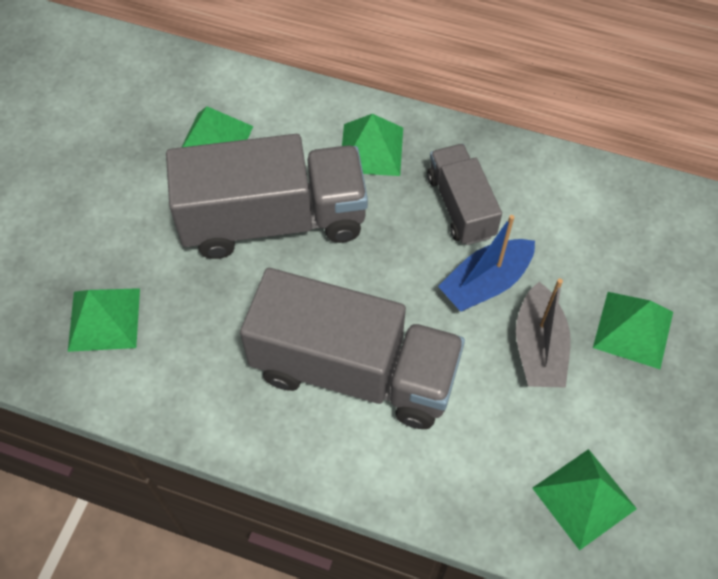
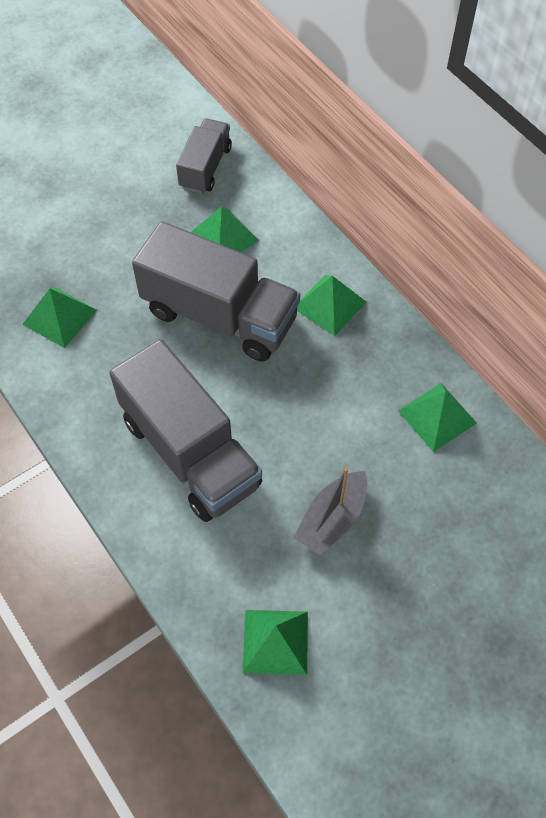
camera: 35 degrees right, 0 degrees up
grey truck [427,144,502,245] -> grey truck moved to [176,118,232,194]
blue boat [438,215,535,312] -> none
green pyramid [593,292,673,369] -> green pyramid moved to [398,383,477,452]

